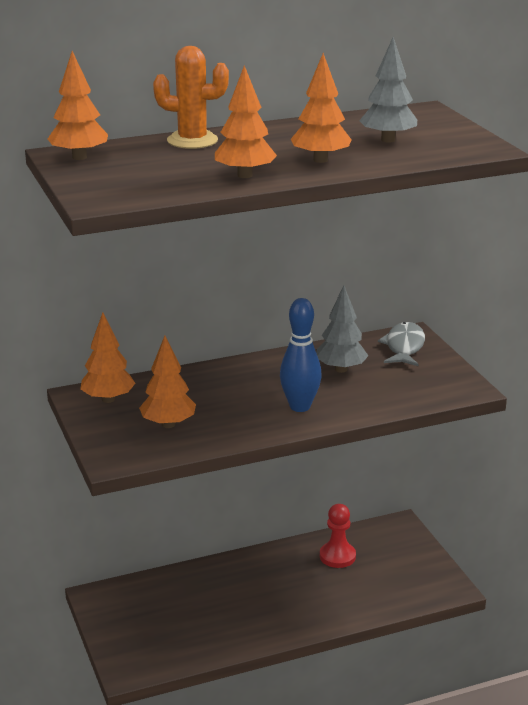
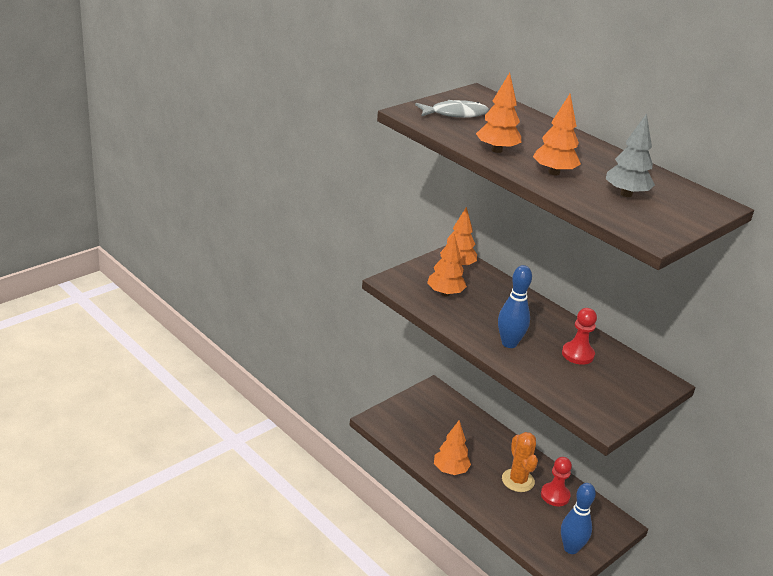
camera: 65 degrees right, 5 degrees up
orange tree [48,51,108,160] -> orange tree moved to [434,420,471,475]
orange cactus [153,46,229,149] -> orange cactus moved to [502,432,538,492]
grey tree [317,285,368,373] -> red pawn [562,308,597,365]
grey fish [378,322,425,366] -> grey fish moved to [415,100,489,118]
none -> blue bowling pin [561,483,596,554]

